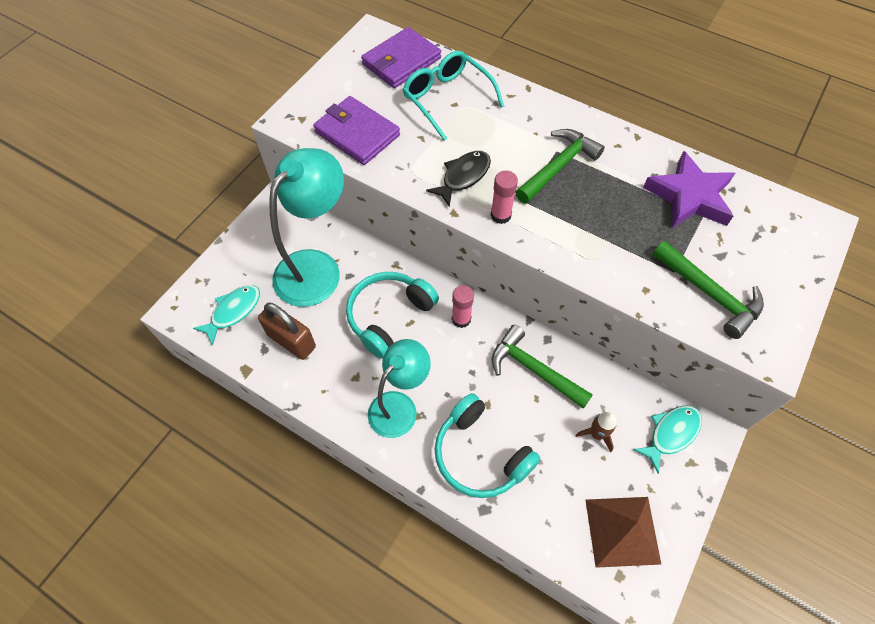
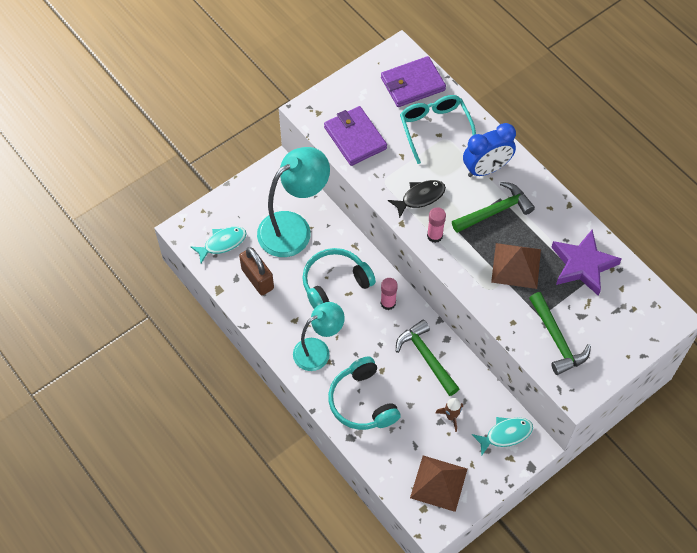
camera: 20 degrees right, 0 degrees up
none -> blue clock [463,123,516,177]
none -> brown pyramid [491,243,541,289]

